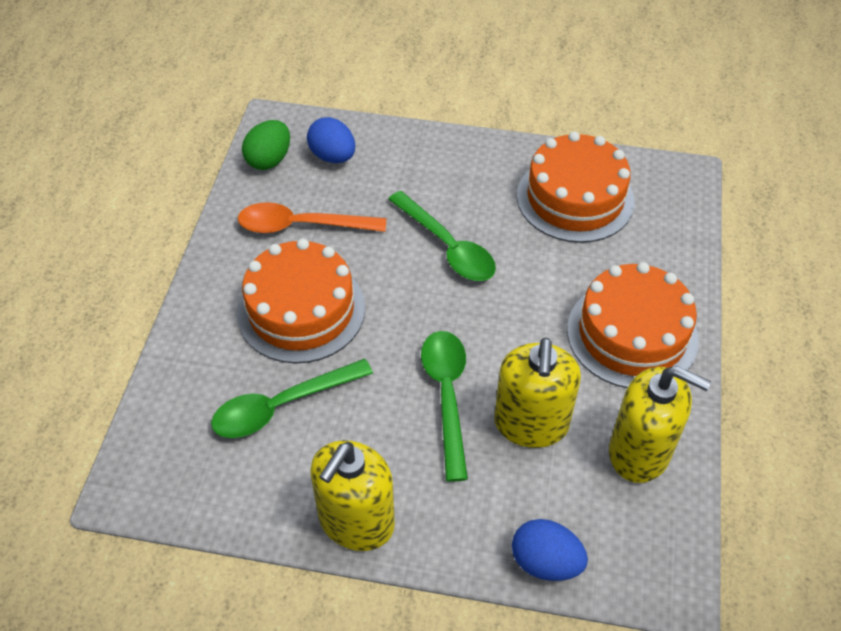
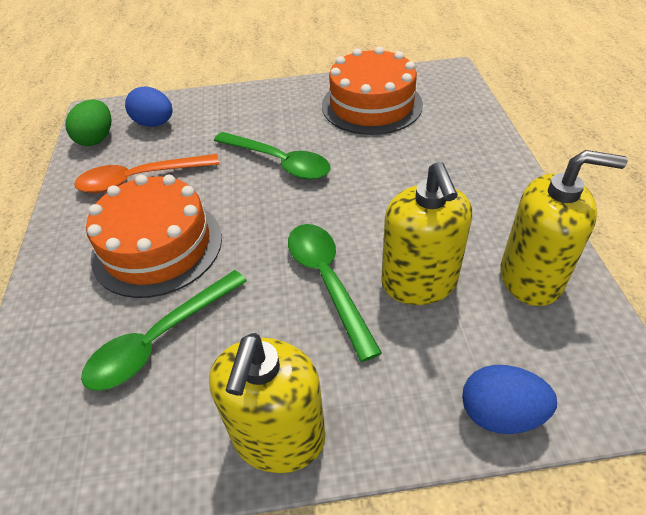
camera: 15 degrees left, 5 degrees down
orange cake [567,262,699,388] -> none

